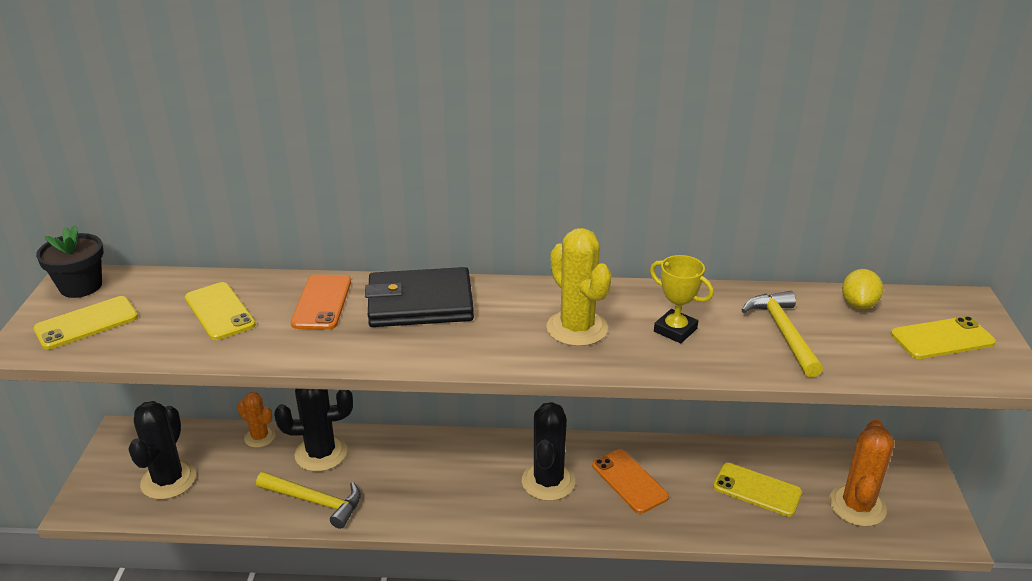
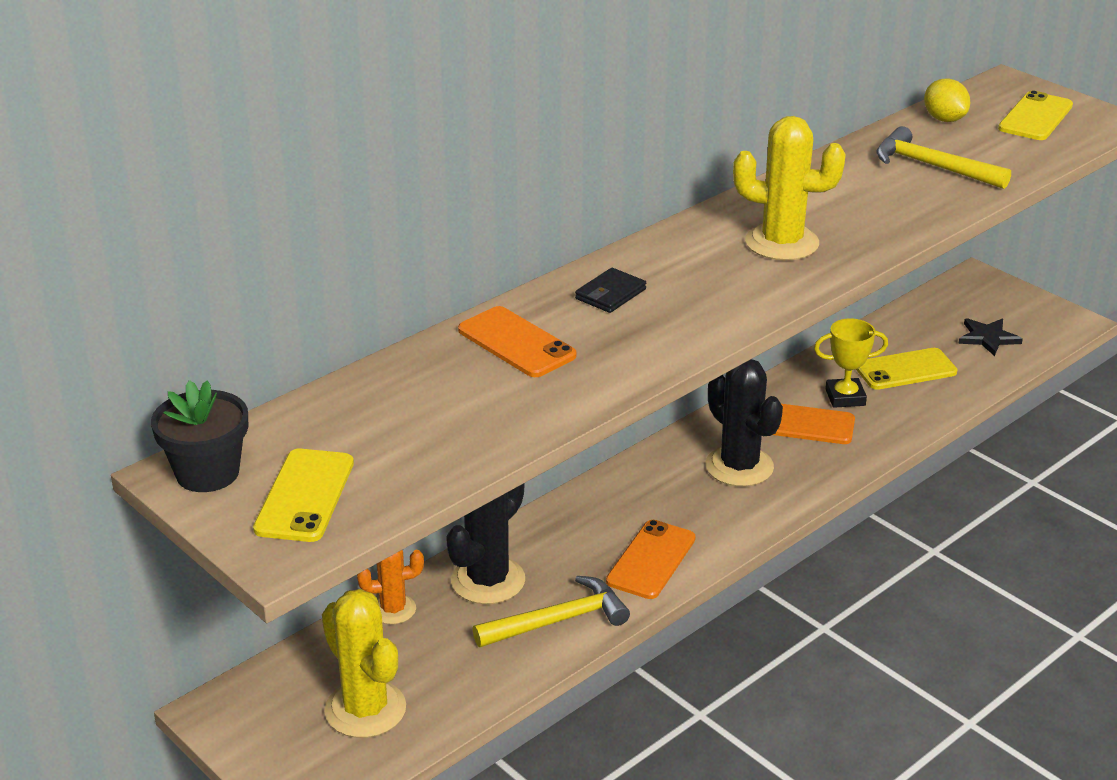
camera: 45 degrees left, 0 degrees up
black cactus [128,401,196,500] -> yellow cactus [322,589,406,738]
yellow phone [185,282,256,340] -> none
black wallet [365,267,474,327] -> black wallet [575,268,646,313], size x0.46
yellow trophy [650,255,714,343] -> yellow trophy moved to [814,318,888,408]
orange cactus [829,420,894,527] -> black star [958,318,1023,356]
none -> orange phone [606,520,696,599]

